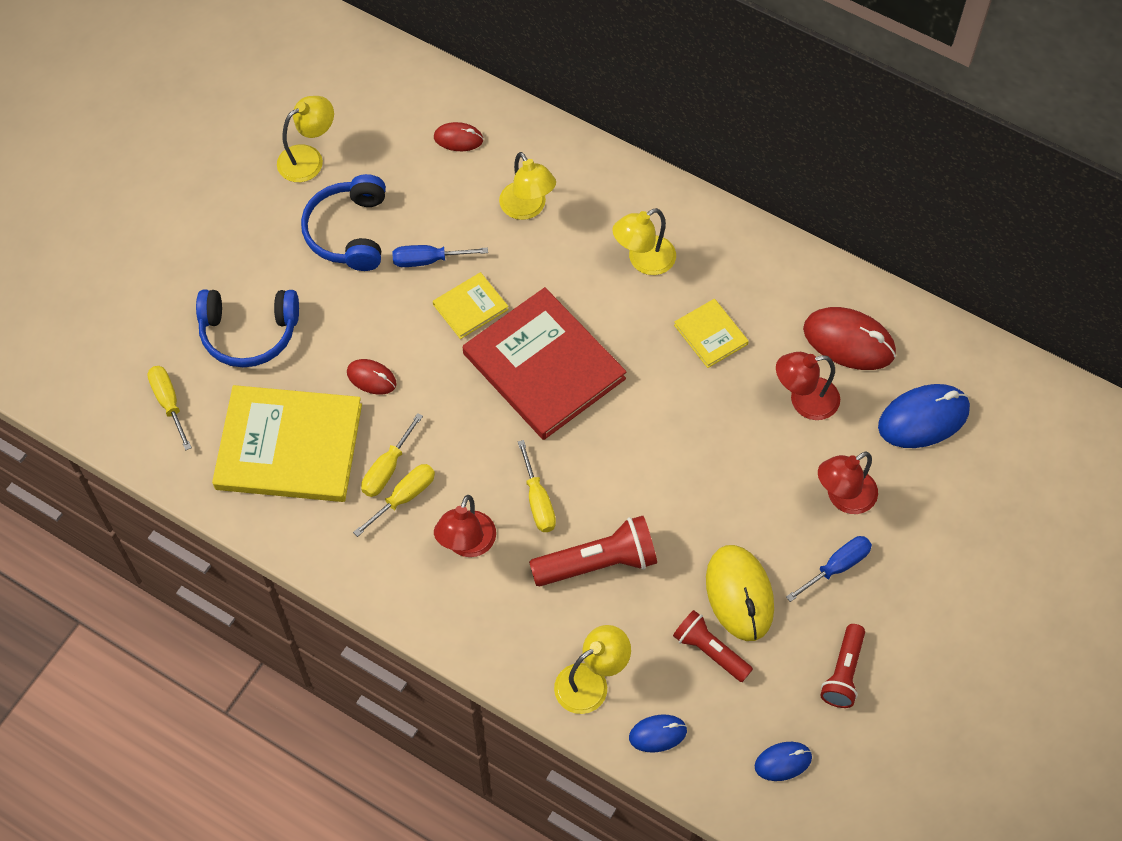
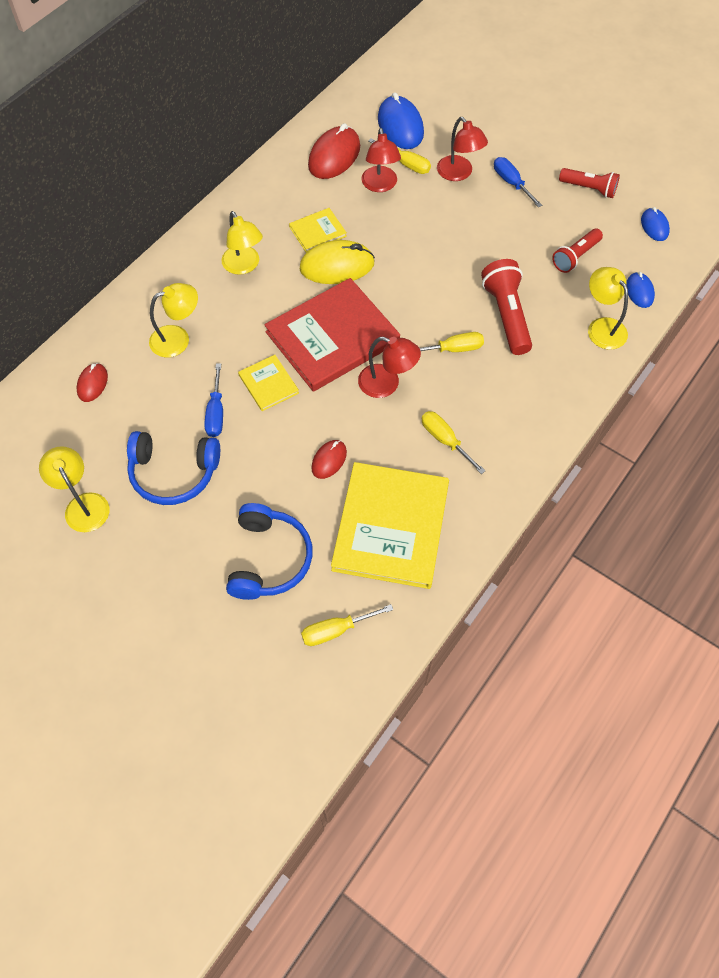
camera: 85 degrees left, 0 degrees up
yellow screwdriver [361,413,423,497] -> yellow screwdriver moved to [368,138,431,174]
red lamp [434,495,496,557] -> red lamp moved to [358,337,421,398]
yellow mouse [706,545,774,641] -> yellow mouse moved to [299,240,375,284]

